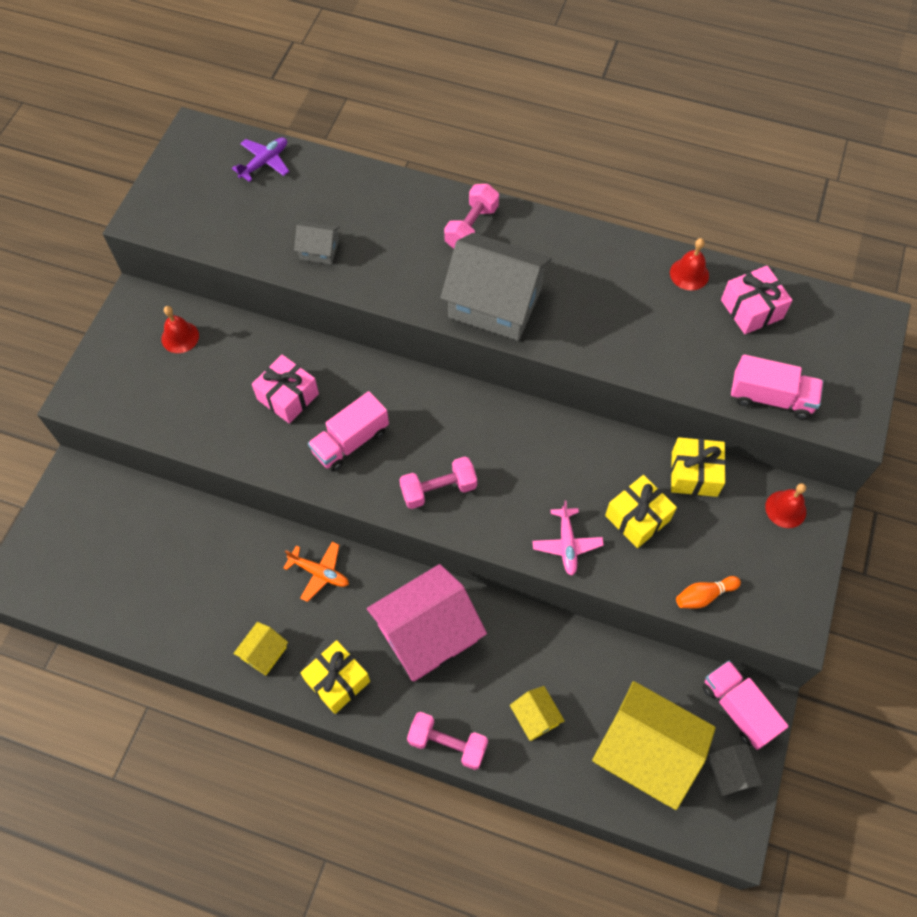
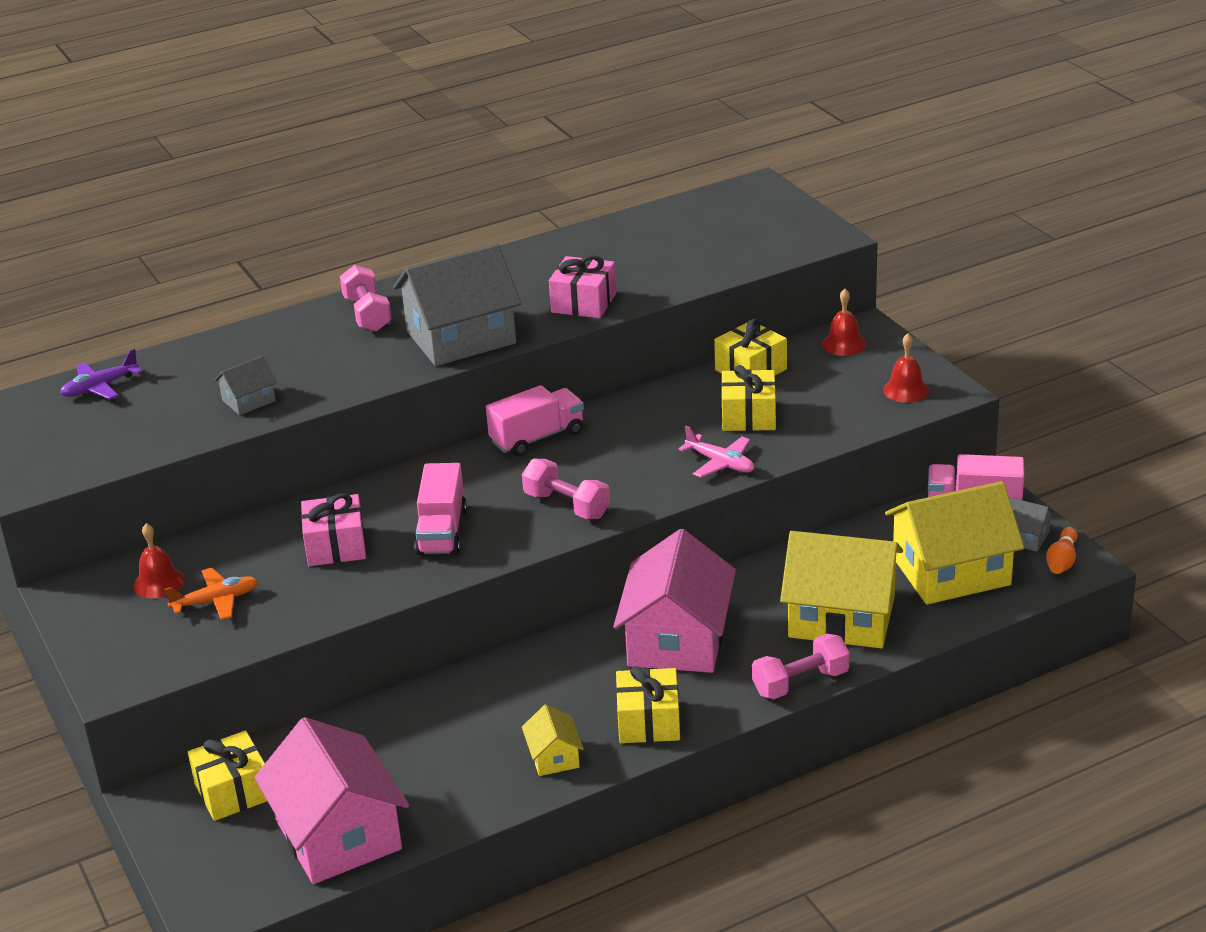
camera: 45 degrees left, 30 degrees down
purple plane [232,137,289,182] -> purple plane turned 120 degrees counterclockwise [60,349,142,399]
orange plane [283,542,349,602] -> orange plane moved to [165,568,258,620]
pink dumbbell [399,457,477,509] -> pink dumbbell turned 75 degrees counterclockwise [522,459,610,519]
yellow house [510,686,565,741] -> yellow house [780,531,903,648], size x2.21
red bell [670,238,709,290] -> red bell moved to [883,333,929,403]
orange bowling pin [676,576,741,609] -> orange bowling pin moved to [1046,527,1078,574]
pink gift [721,266,792,334] -> pink gift moved to [549,255,616,318]
pink truck [731,354,823,420] -> pink truck moved to [486,385,584,456]
none -> yellow gift [188,731,267,821]
none -> pink house [254,717,409,884]

